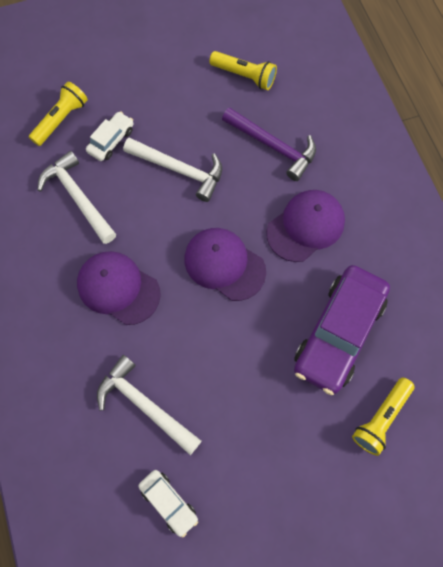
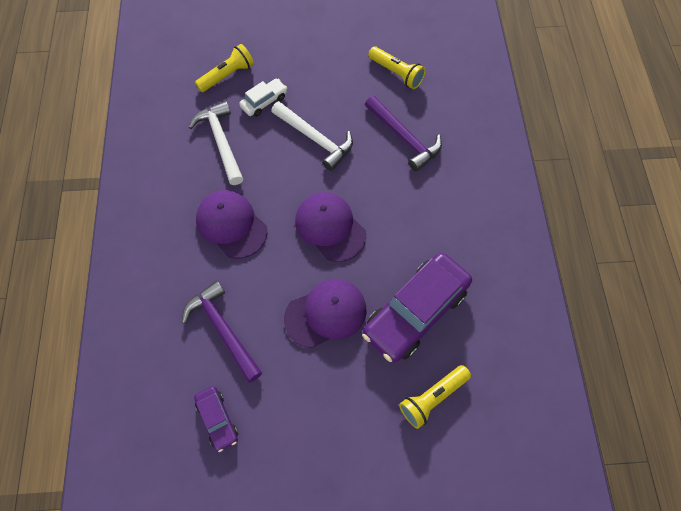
camera: 15 degrees right, 5 degrees down
white hammer [97,355,201,455] -> purple hammer [182,281,262,383]
white car [138,470,198,538] -> purple car [194,386,238,452]
purple cap [266,190,345,262] -> purple cap moved to [284,279,367,348]

